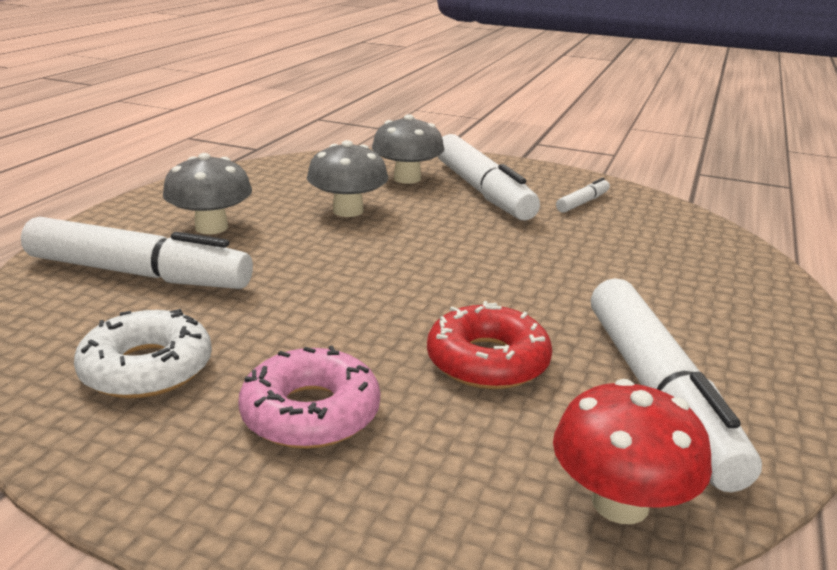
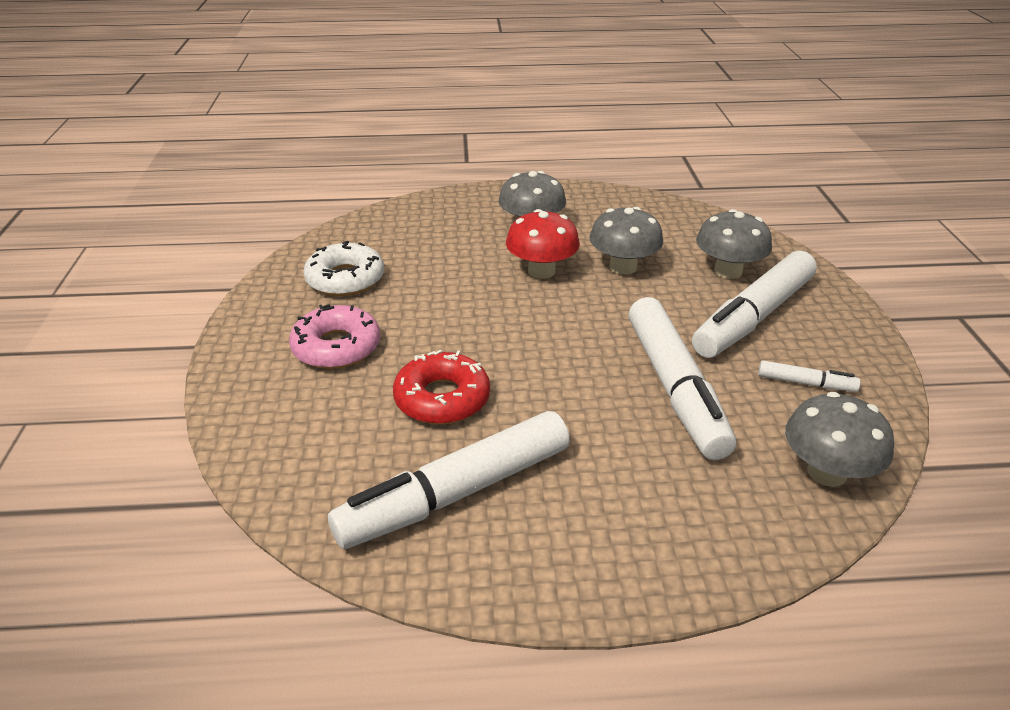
camera: 65 degrees right, 10 degrees up
white marker [21,217,253,289] -> white marker moved to [629,297,736,460]
red mushroom [553,379,712,524] -> red mushroom moved to [506,209,580,279]
none -> grey mushroom [785,392,894,487]

